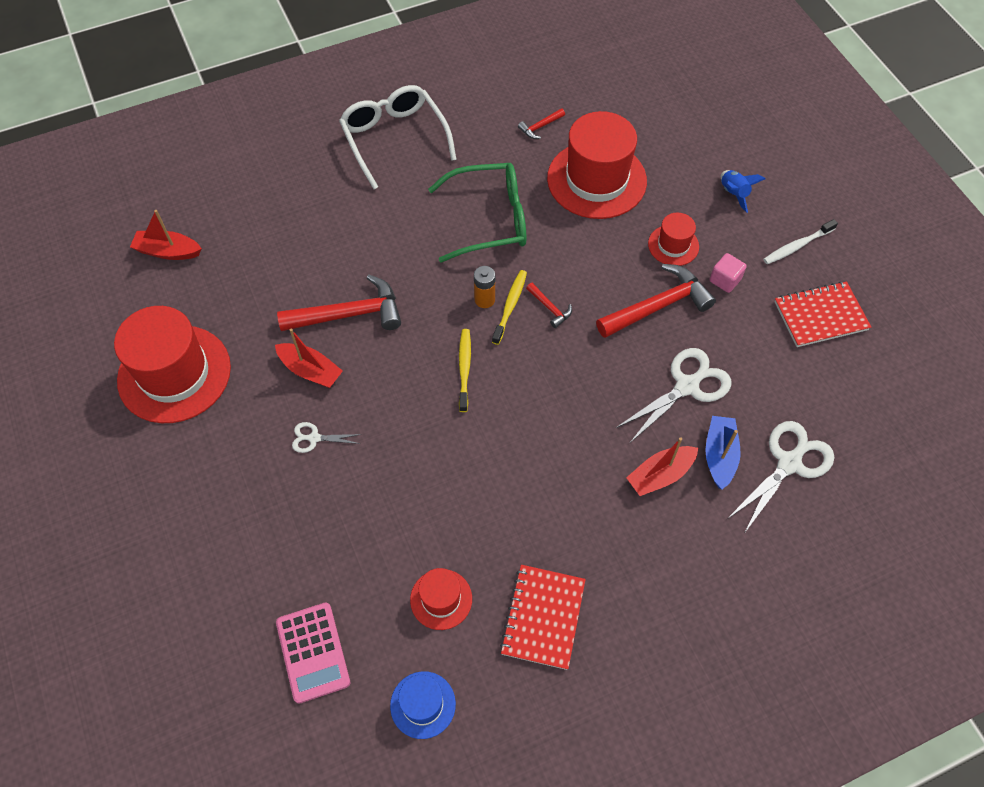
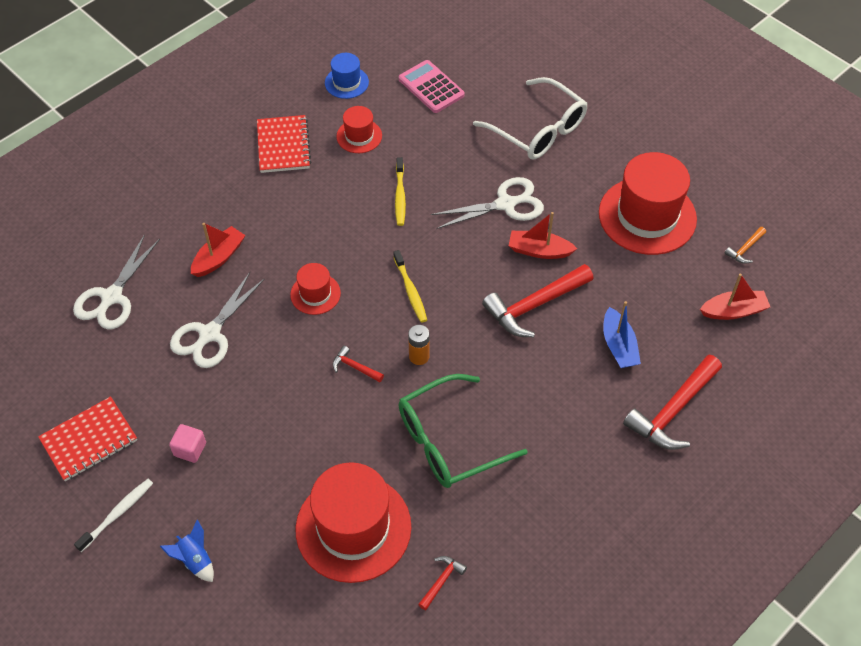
camera: 160 degrees right, 5 degrees down
white scissors [292,422,362,453] -> white scissors [431,177,544,229], size x1.94
white glasses [339,85,457,189] -> white glasses moved to [473,77,588,159]
yellow toothbrush [492,270,527,345] -> yellow toothbrush moved to [395,157,406,226]
red hammer [596,264,716,338] -> red hammer moved to [623,354,722,450]
red hat [648,213,699,266] -> red hat moved to [290,263,341,315]
blue boat [705,416,741,489] -> blue boat moved to [603,301,641,368]
none -> orange hammer [724,227,766,264]

